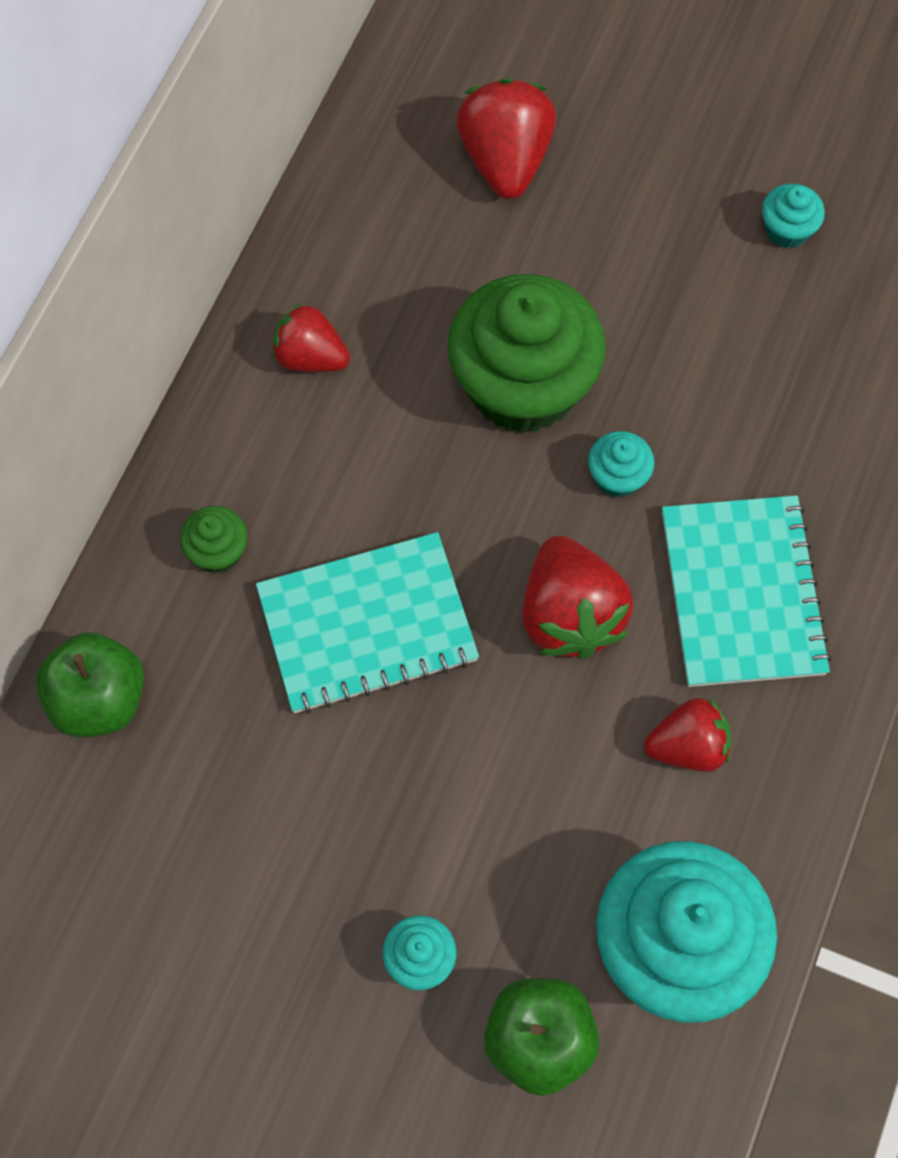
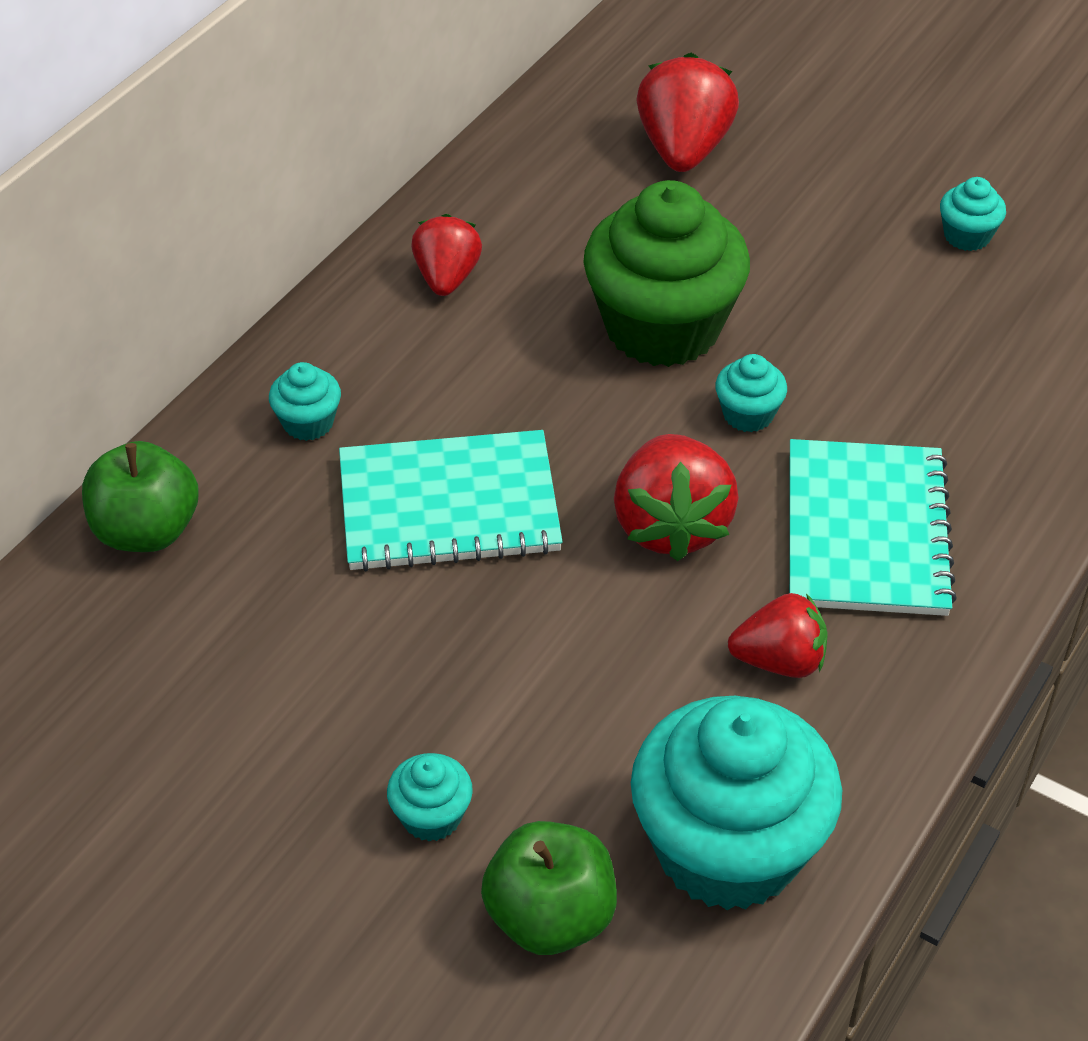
camera: 10 degrees right, 20 degrees down
green cupcake [180,506,248,573] -> turquoise cupcake [269,362,341,441]
red strawberry [272,302,350,372] -> red strawberry turned 60 degrees clockwise [411,214,482,296]

